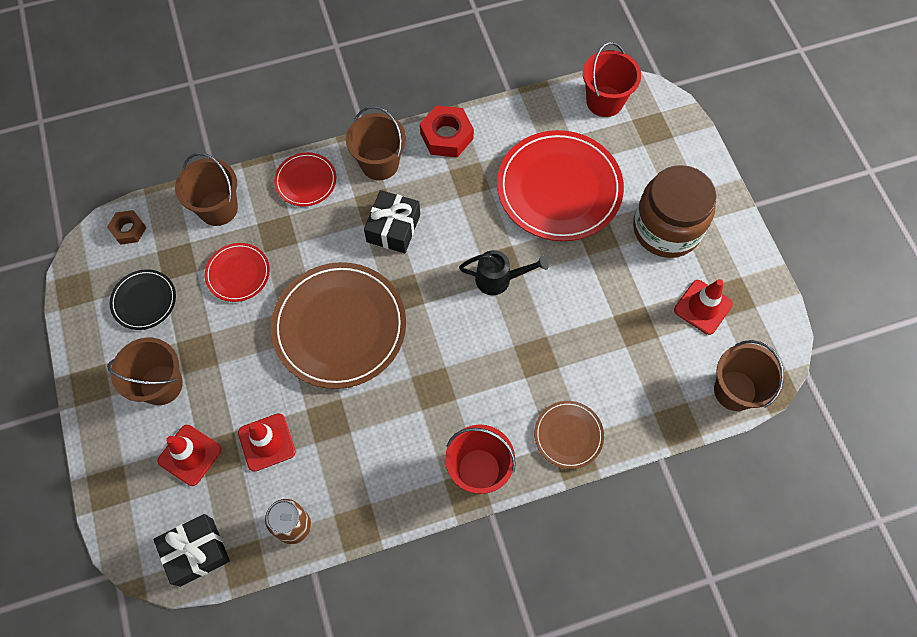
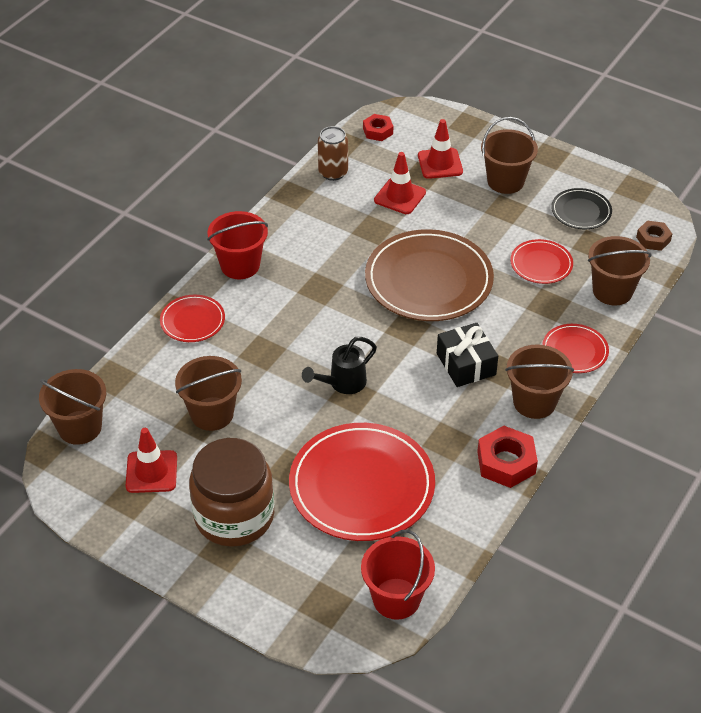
camera: 140 degrees right, 20 degrees down
black gift [153,514,230,587] -> red nut [363,114,393,141]
brown plate [534,401,604,469] -> red plate [160,295,225,342]
none -> brown bucket [175,356,242,431]

